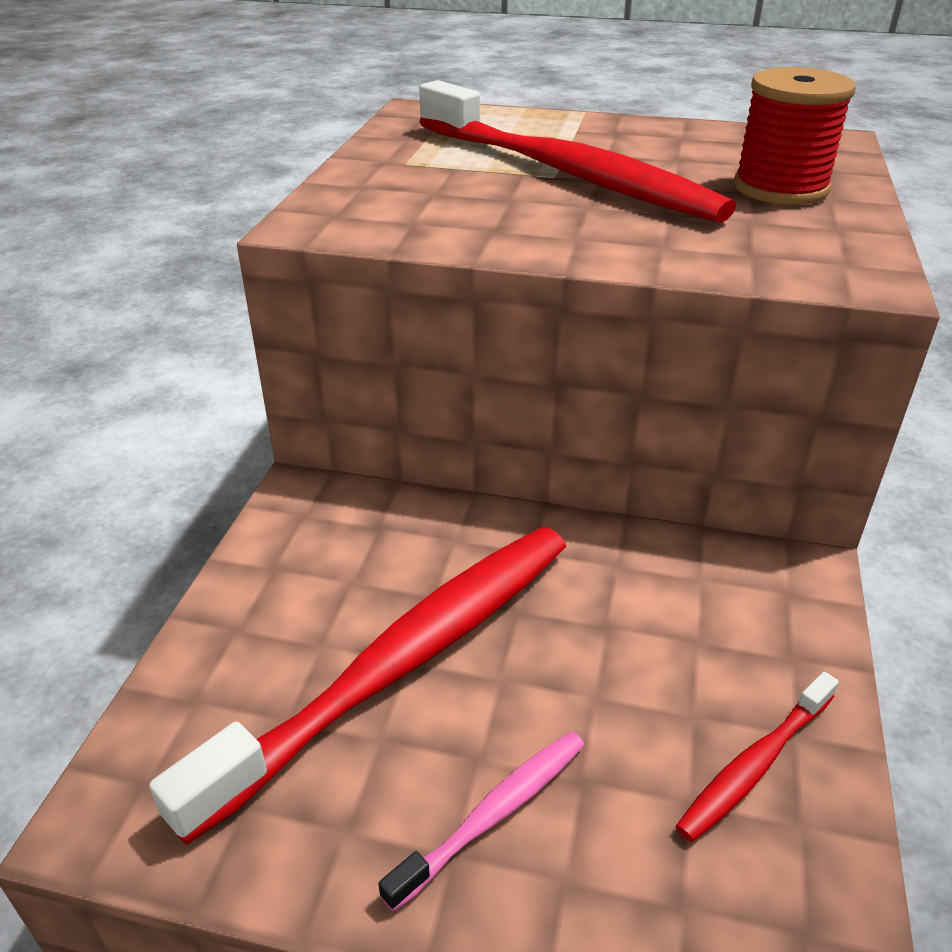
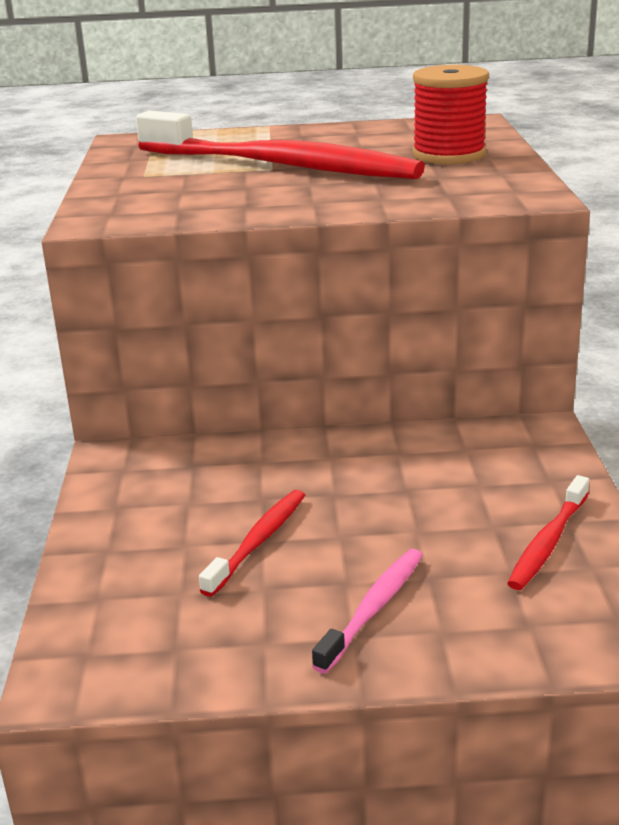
camera: 15 degrees left, 10 degrees down
red toothbrush [149,527,566,845] -> red toothbrush [199,490,305,597], size x0.45

